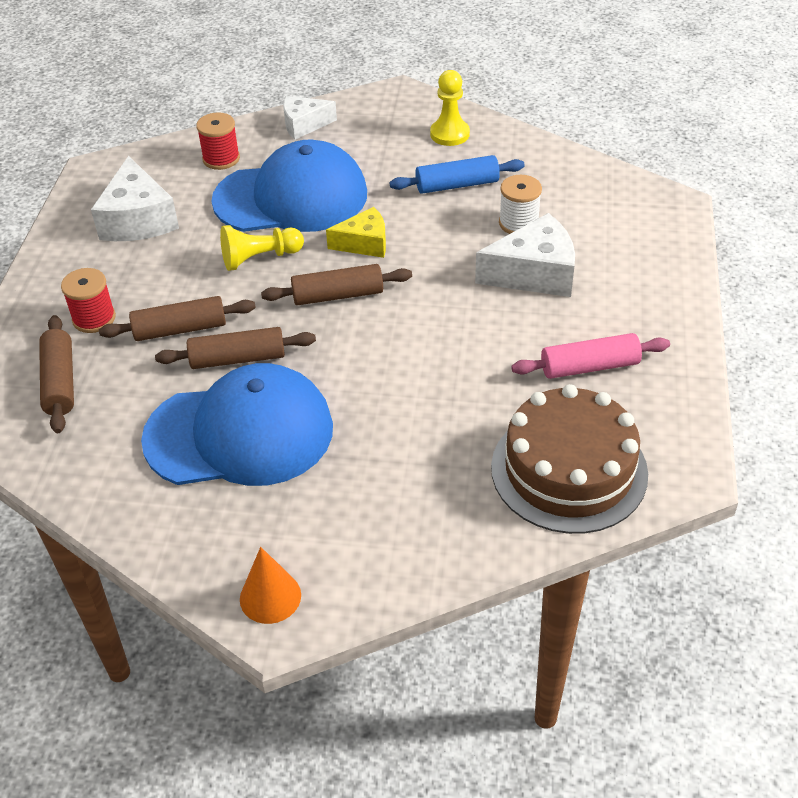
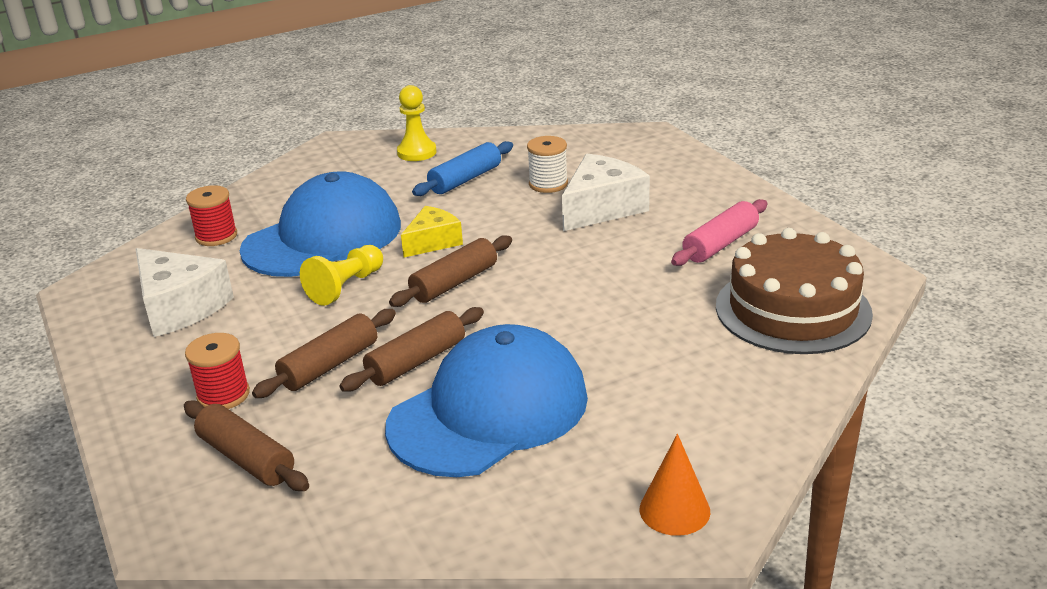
camera: 35 degrees left, 15 degrees down
white cheese [283,96,337,140] -> none

